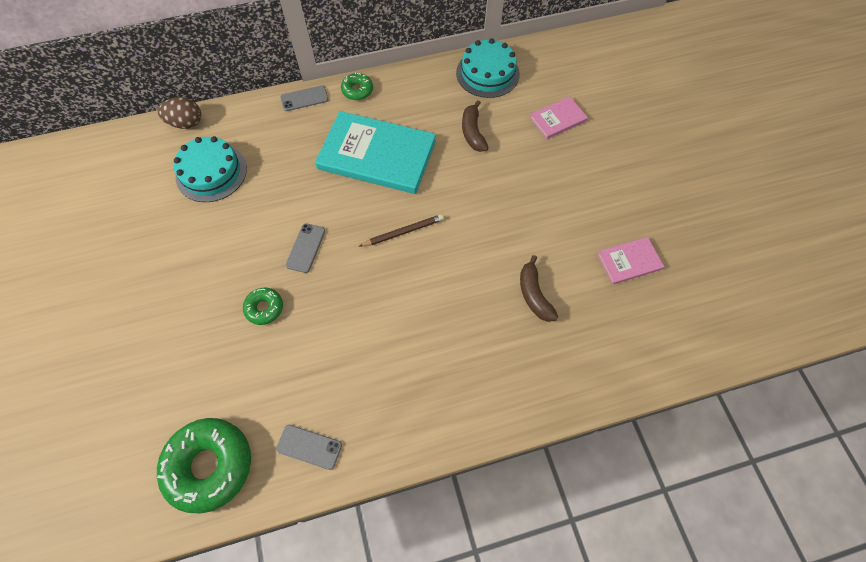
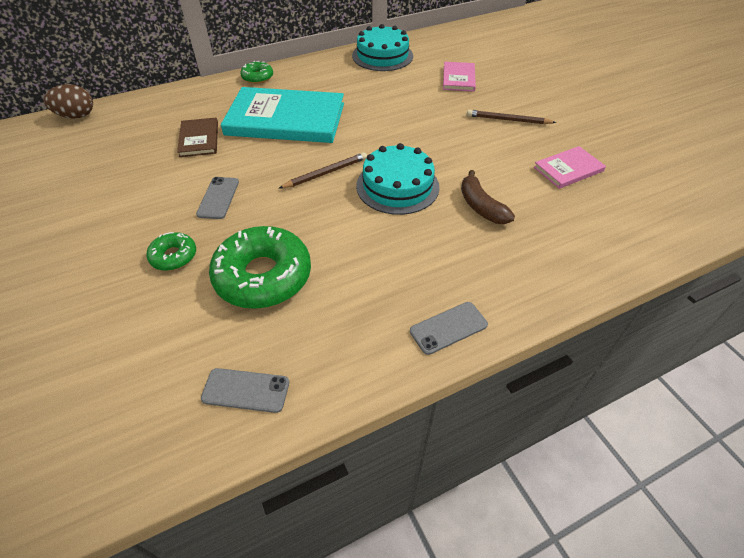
camera: 10 degrees left, 15 degrees down
green donut [157,418,251,513] -> green donut moved to [209,226,311,309]
turquoise cake [174,136,247,202] -> turquoise cake moved to [356,143,439,215]
grey phone [280,85,329,111] -> grey phone moved to [410,302,488,355]
brown banana [462,100,488,152] -> none
pink book [529,97,588,139] -> pink book turned 45 degrees counterclockwise [443,62,476,92]
none -> brown book [177,118,218,157]
none -> brown pencil [467,110,557,124]

